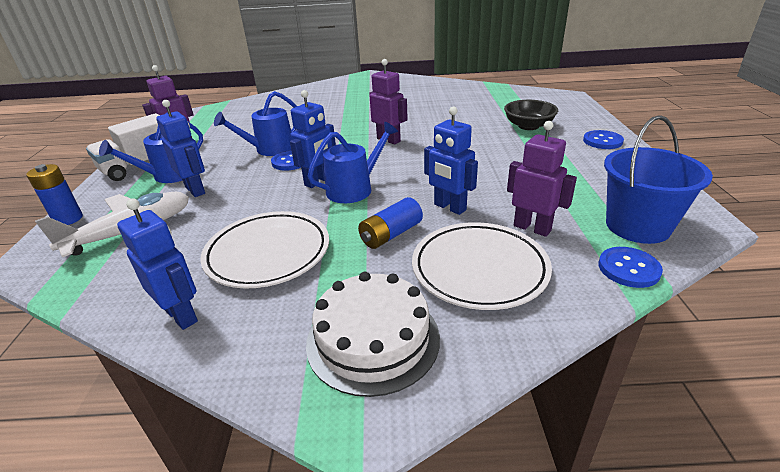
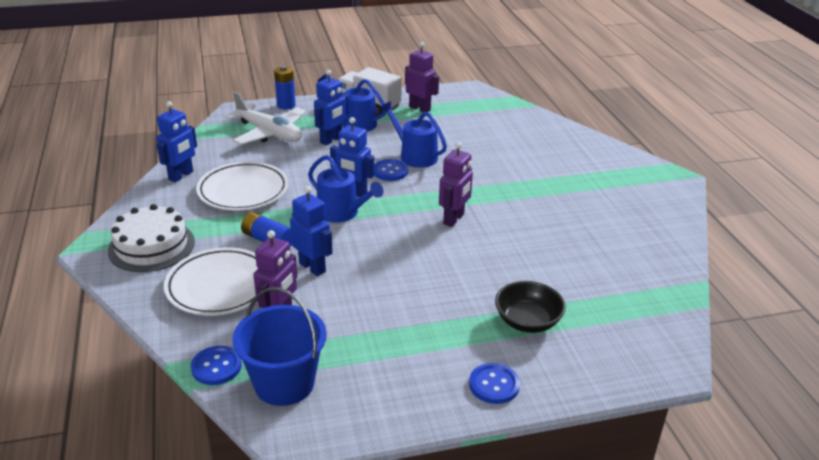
camera: 75 degrees right, 0 degrees up
blue robot [424,106,478,215] -> blue robot turned 105 degrees clockwise [290,186,333,276]

